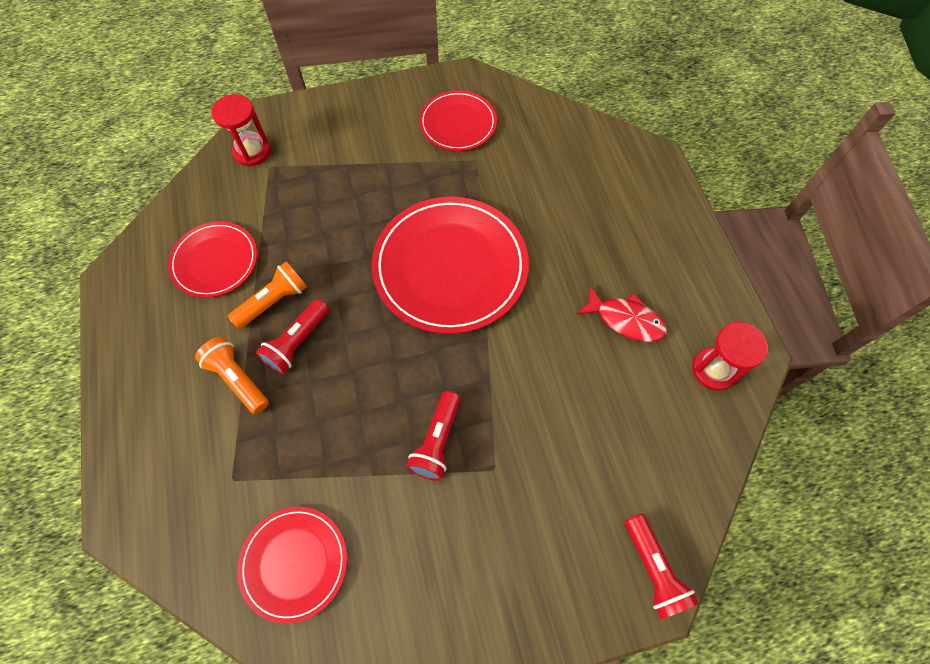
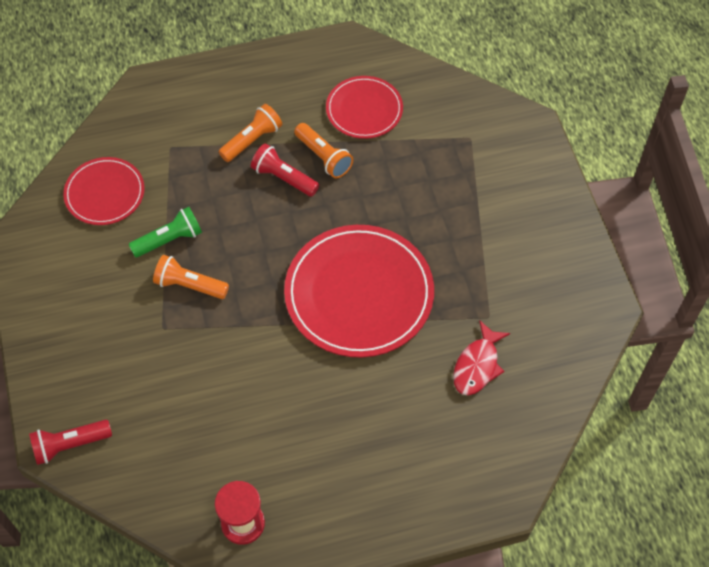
camera: 90 degrees right, 5 degrees down
red hourglass [212,94,271,166] -> none
red flashlight [406,391,461,481] -> orange flashlight [153,255,229,299]
red plate [419,90,497,151] -> none
red fish [576,285,667,342] -> red fish moved to [453,320,510,395]
none -> green flashlight [129,207,202,257]

